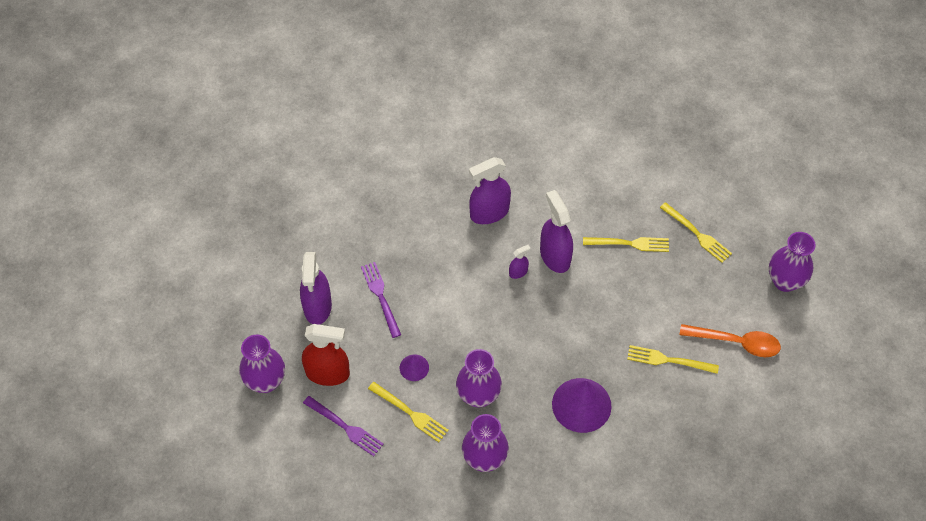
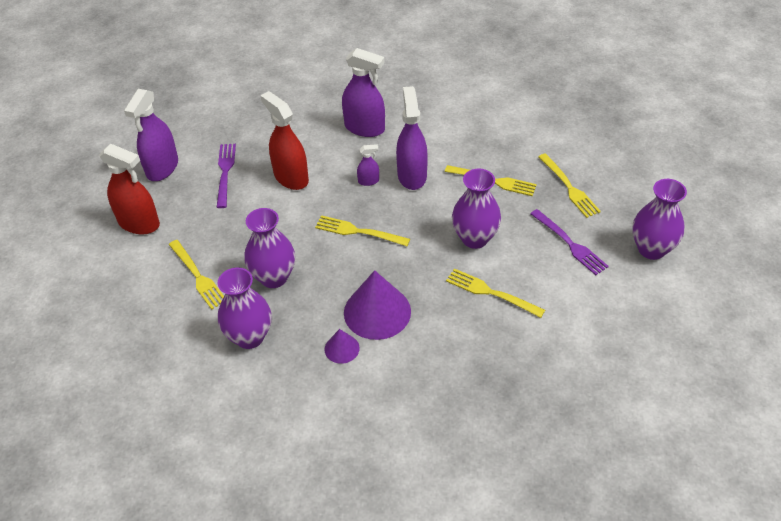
camera: 20 degrees right, 10 degrees down
purple vase [239,334,285,393] -> purple vase moved to [452,169,501,249]
purple fork [303,396,384,456] -> purple fork moved to [530,209,609,275]
purple cone [400,354,429,381] -> purple cone moved to [325,329,360,364]
purple spray bottle [469,157,511,224] -> purple spray bottle turned 150 degrees counterclockwise [342,48,385,137]
orange spoon [679,324,781,357] -> none
none -> red spray bottle [260,91,309,190]
none -> yellow fork [315,215,410,246]

